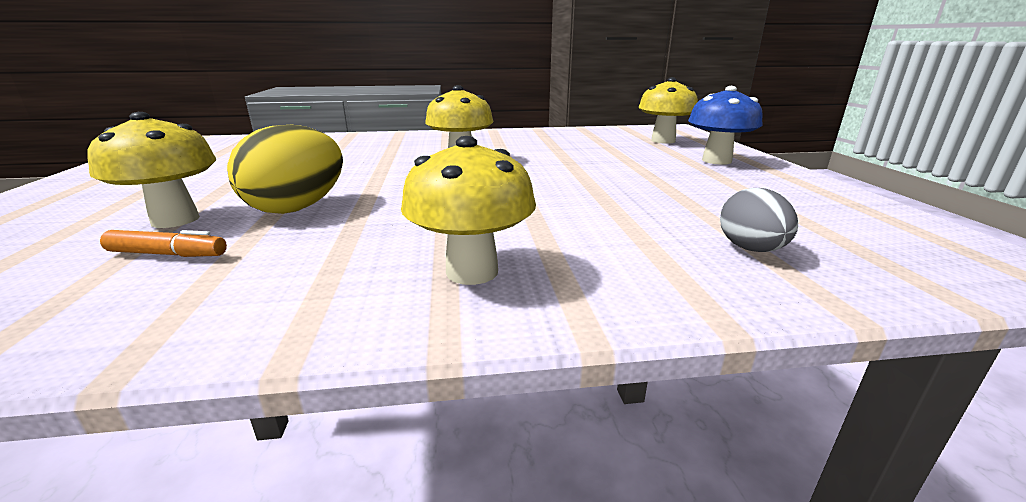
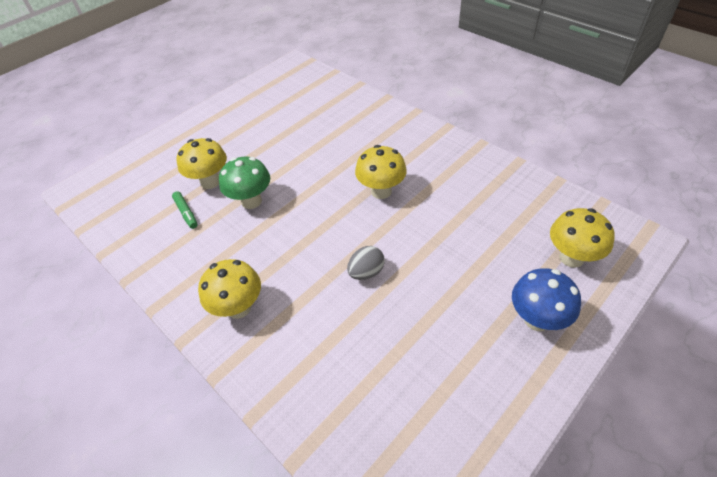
camera: 55 degrees right, 25 degrees up
orange marker [100,230,227,257] -> green marker [172,191,198,229]
yellow egg [227,125,343,214] -> green mushroom [219,157,270,209]
grey egg [720,188,798,252] -> grey egg moved to [347,246,385,280]

